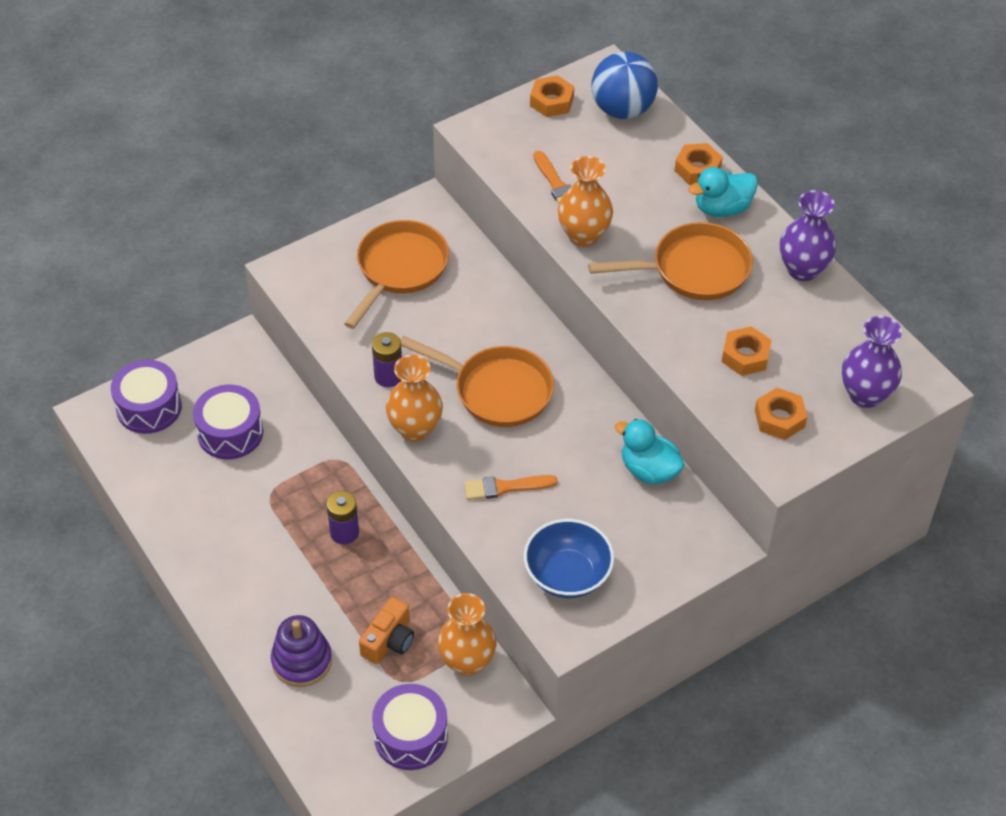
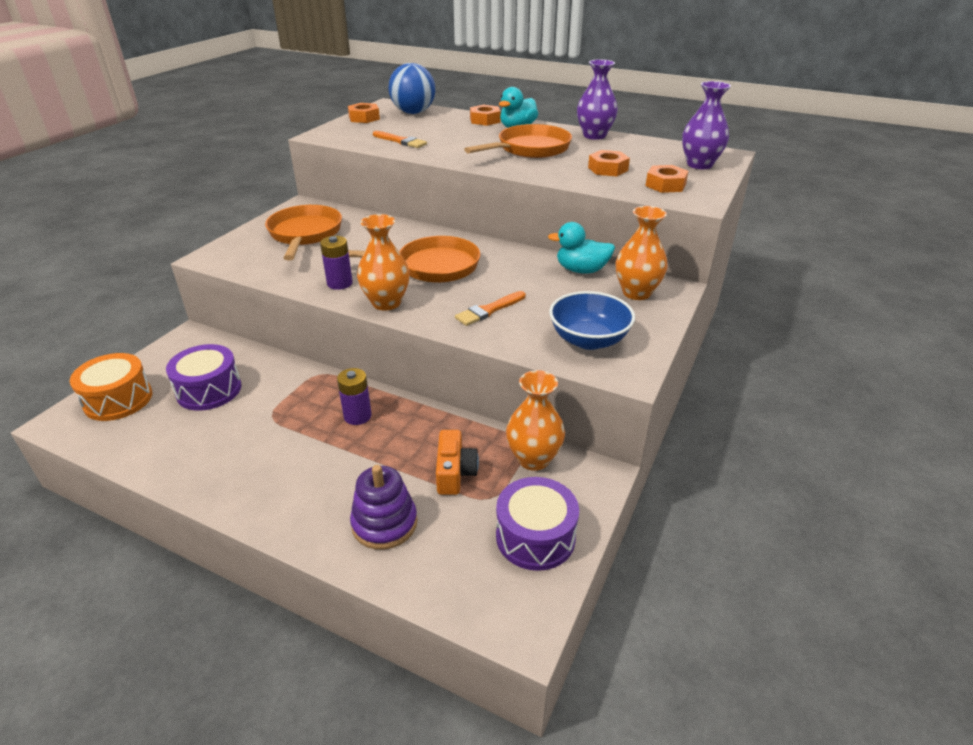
camera: 30 degrees left, 15 degrees down
purple drum [111,360,182,434] -> orange drum [70,353,152,421]
orange vase [558,156,613,247] -> orange vase moved to [616,206,668,300]

